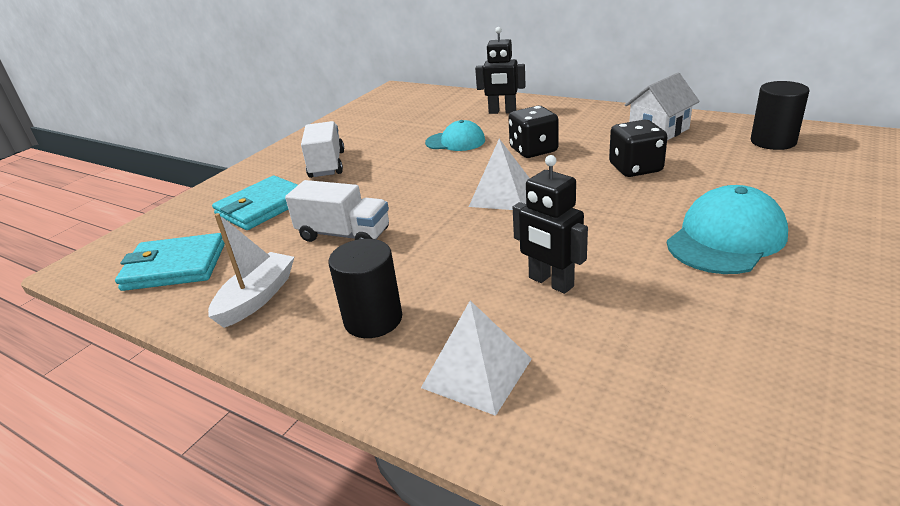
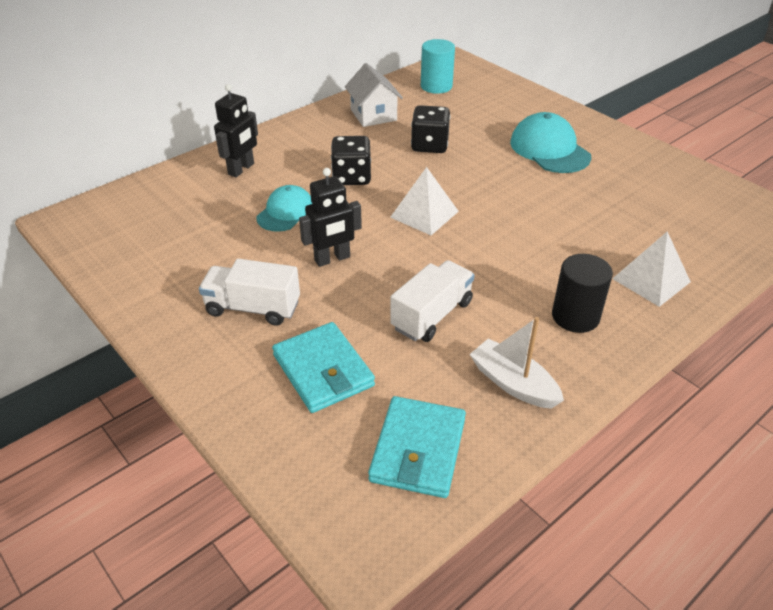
camera: 75 degrees left, 10 degrees up
black robot [513,155,588,294] -> black robot moved to [299,168,362,267]
black cylinder [751,81,810,150] -> turquoise cylinder [421,39,455,94]

